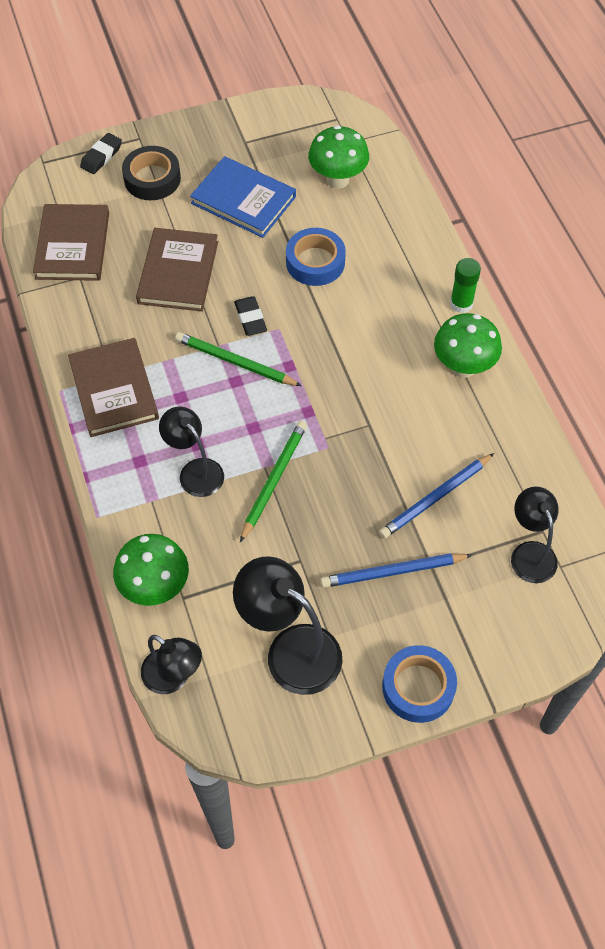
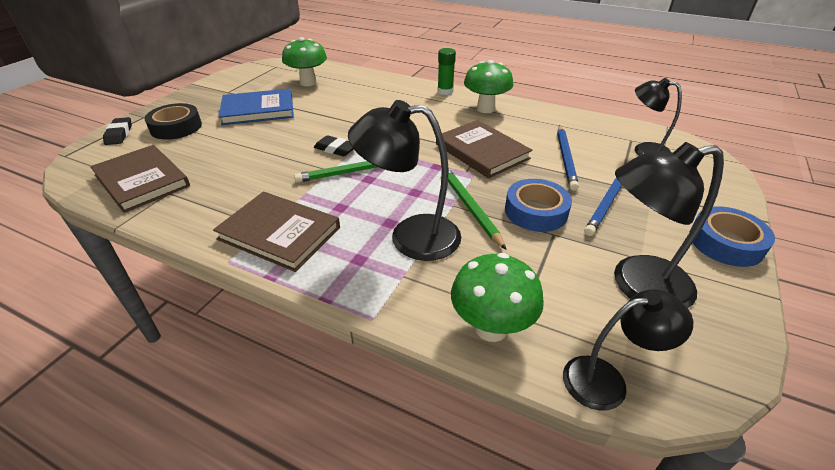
camera: 45 degrees left, 20 degrees down
brown book [136,228,218,311] -> brown book moved to [436,120,532,178]
black lamp [159,406,224,497] -> black lamp [348,100,461,261], size x1.54
blue tape [286,228,346,286] -> blue tape moved to [505,179,572,232]

